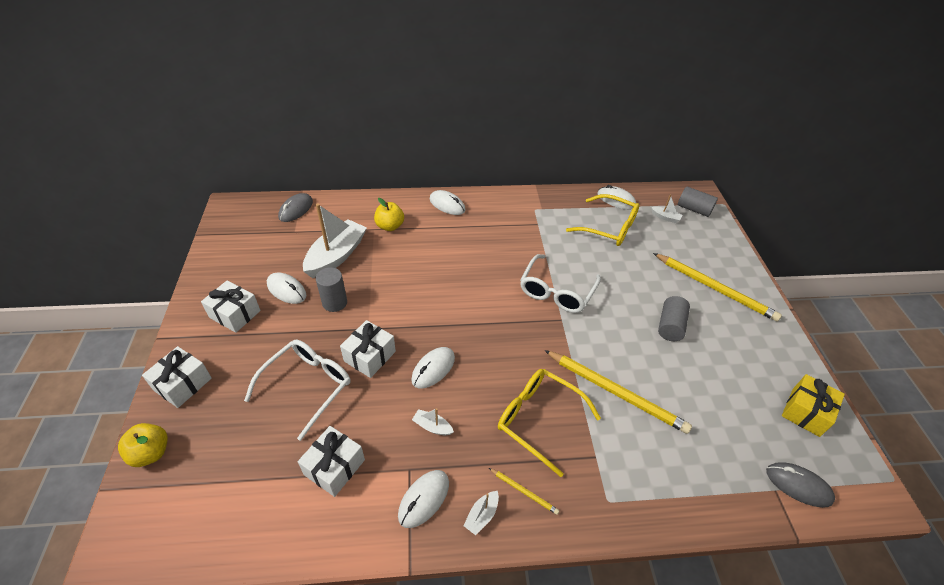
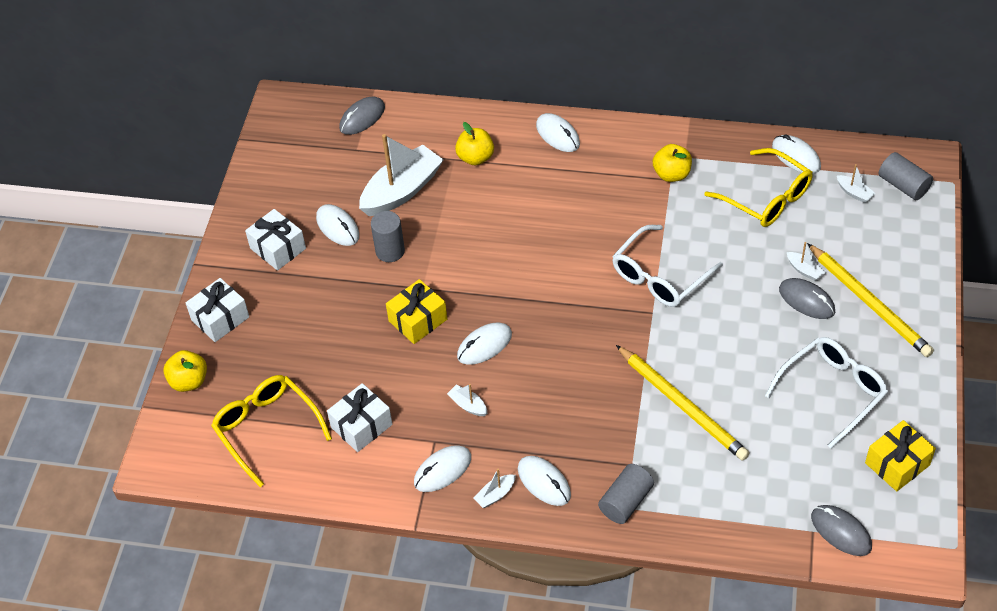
camera: 20 degrees right, 5 degrees up
white glasses [244,340,351,441] -> white glasses moved to [765,337,888,449]
white gift [340,320,396,378] -> yellow gift [386,279,447,344]
yellow pencil [489,468,559,515] -> white mouse [518,456,571,506]
yellow glasses [498,369,601,477] -> yellow glasses moved to [211,375,332,487]
grey cylinder [658,296,690,341] -> grey cylinder moved to [598,464,654,524]
none -> yellow apple [653,144,692,182]
none -> grey mouse [779,278,835,319]
none -> white boat [787,242,826,281]

